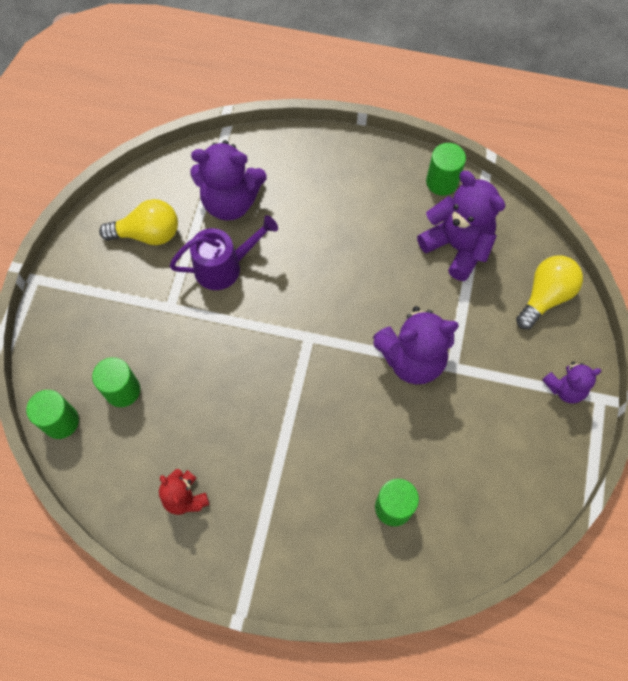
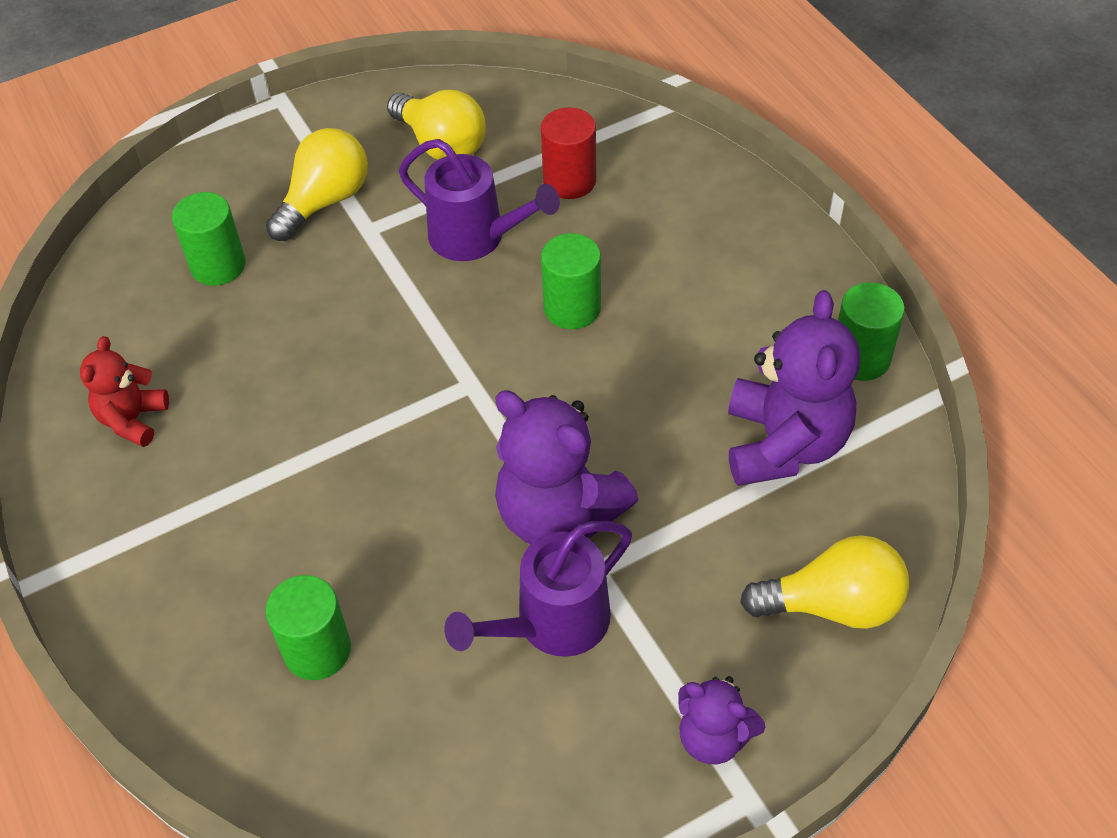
camera: 50 degrees right, 15 degrees down
green cylinder [26,390,79,439] -> green cylinder moved to [541,233,601,329]
purple teddy bear [190,140,266,221] -> red cylinder [541,107,596,199]
none -> yellow light bulb [266,128,368,241]
none -> purple watering can [444,521,632,657]

